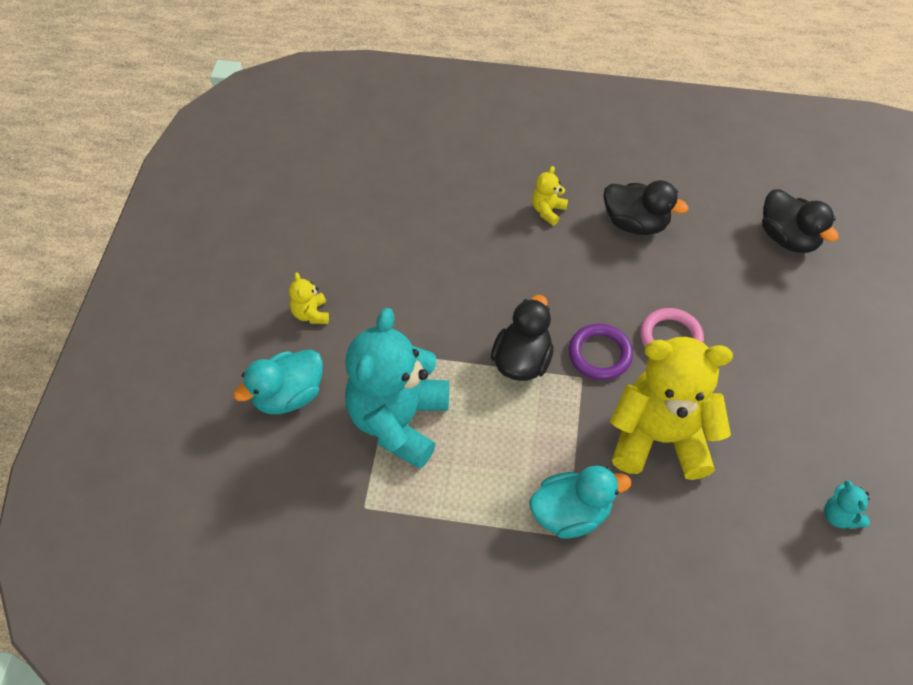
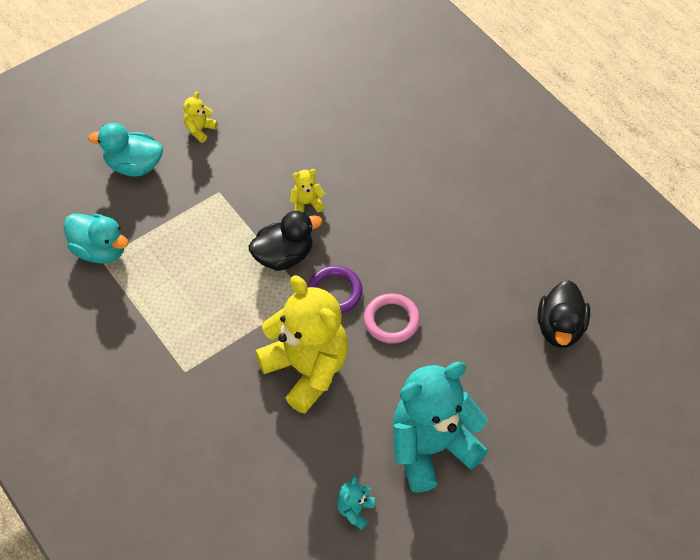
camera: 45 degrees right, 0 degrees up
turquoise teddy bear [345,308,449,469] -> turquoise teddy bear moved to [393,362,488,493]
turquoise duck [529,465,631,539] -> turquoise duck moved to [64,214,129,264]
yellow teddy bear [532,166,568,225] -> yellow teddy bear moved to [290,169,325,212]
black duck [603,180,688,235] -> none

